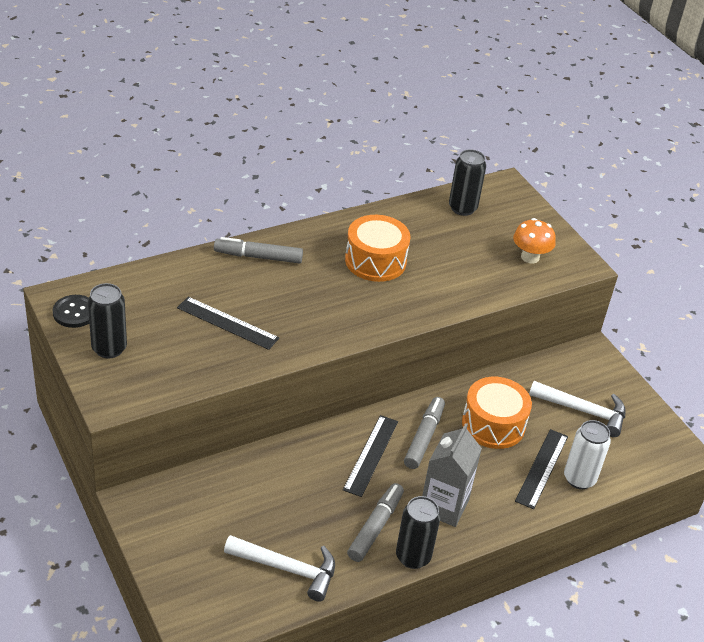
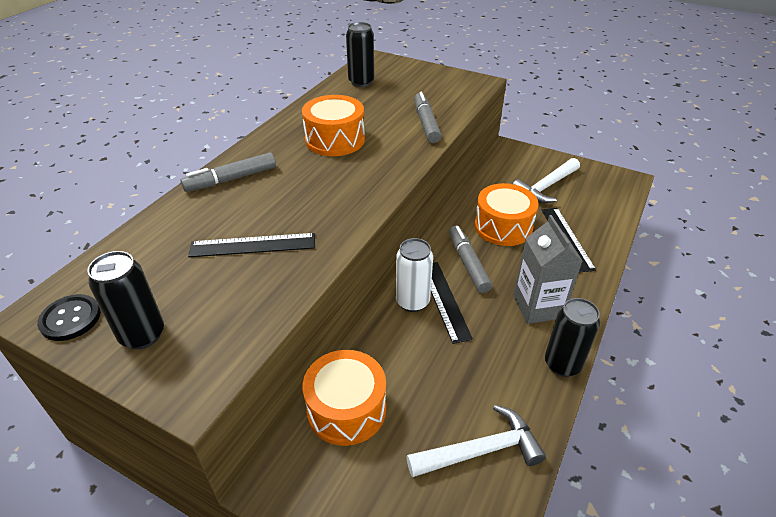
camera: 30 degrees left, 0 degrees up
grey marker [347,483,404,562] -> grey marker moved to [414,92,441,143]
orange mushroom [513,218,556,263] -> none
white hammer [529,381,626,437] -> white hammer turned 150 degrees clockwise [513,158,580,203]
white can [564,420,611,489] -> white can moved to [396,238,433,312]
none -> orange drum [303,350,386,446]

